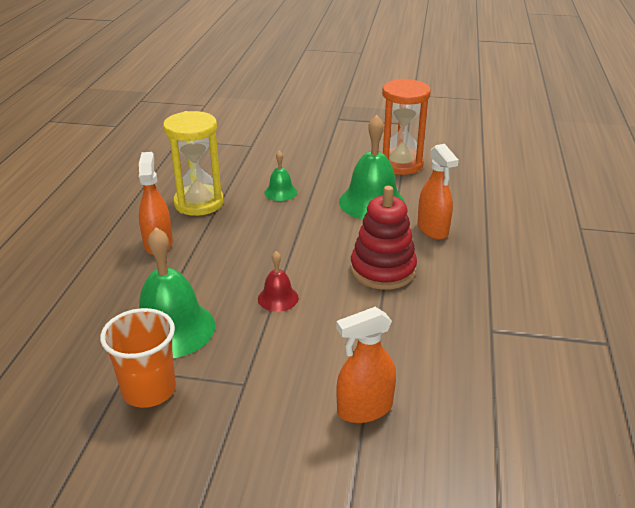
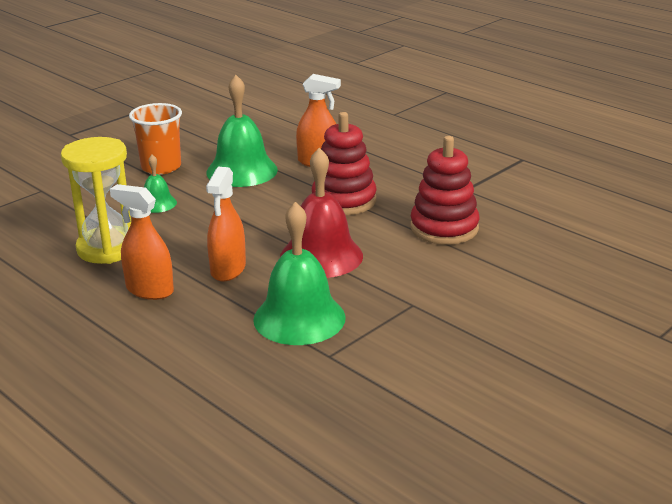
camera: 55 degrees left, 5 degrees down
orange cup [100,308,176,408] -> orange cup moved to [129,103,182,175]
red bell [258,251,299,312] -> red bell [280,148,363,278], size x1.98
orange spray bottle [336,307,396,423] -> orange spray bottle moved to [206,167,246,282]
orange hourglass [382,79,431,175] -> none
none -> red stacking toy [410,136,479,245]

